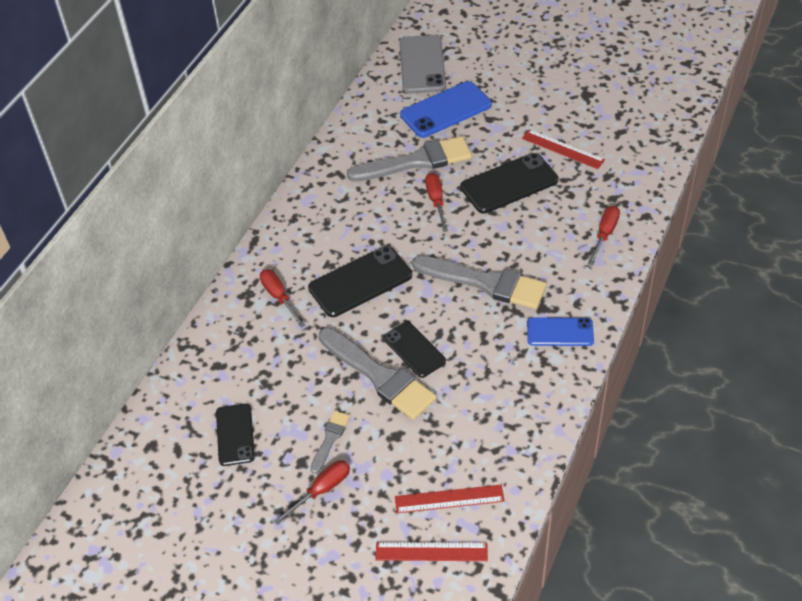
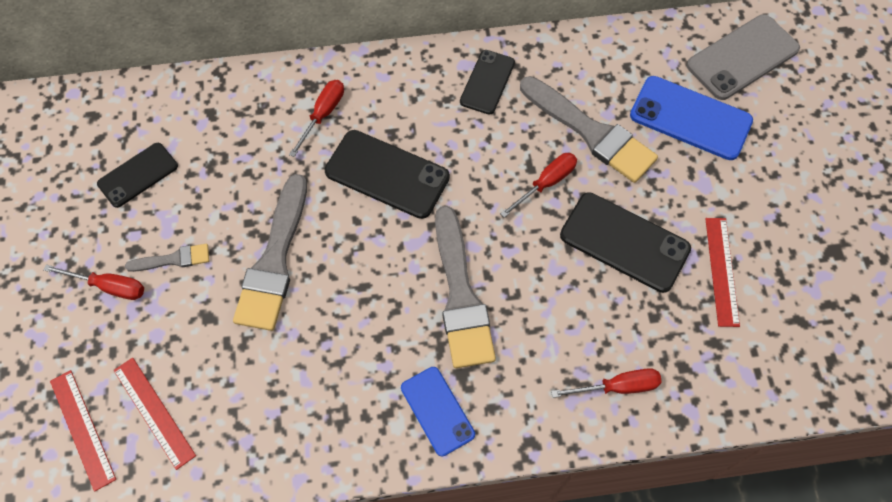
camera: 55 degrees right, 15 degrees up
black phone [383,322,446,378] -> black phone moved to [460,50,515,115]

